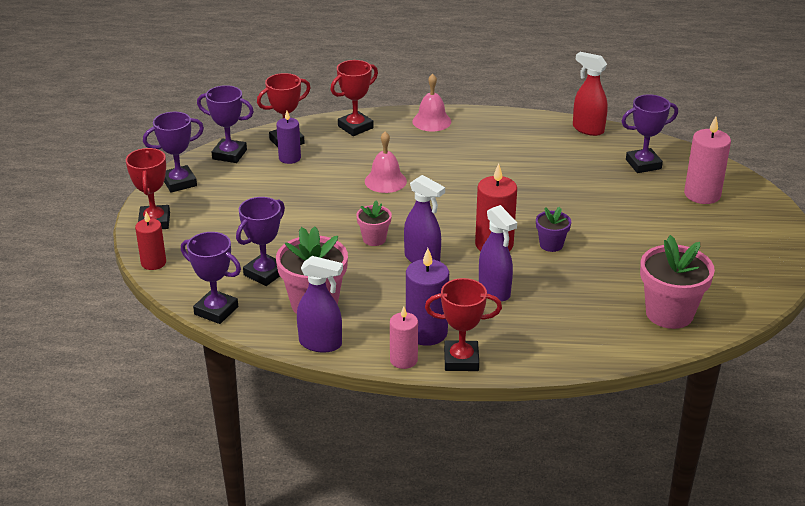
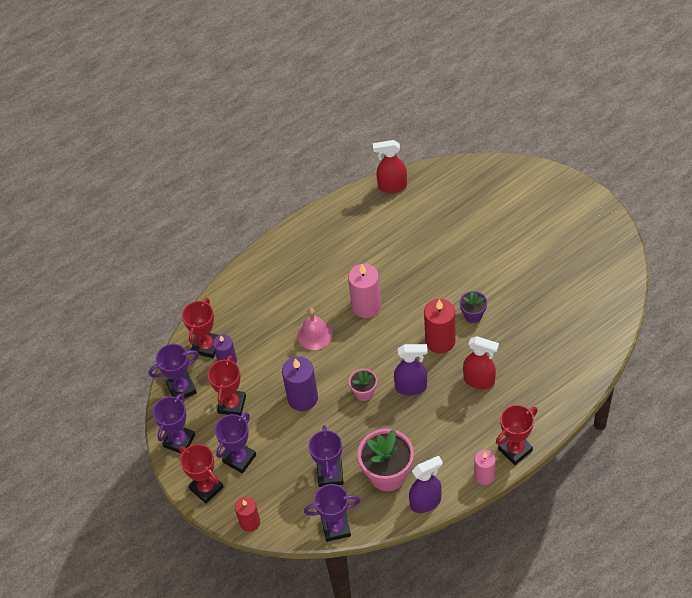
camera: 35 degrees left, 20 degrees up
red trophy [330,60,378,136] -> red trophy moved to [208,355,246,416]
purple candle [406,248,449,346] -> purple candle moved to [282,356,318,411]
pink bell [412,74,451,131] -> none
purple spray bottle [479,205,517,302] -> red spray bottle [463,336,499,389]
purple trophy [622,94,678,173] -> purple trophy moved to [215,412,256,473]
pink flower pot [640,235,715,329] -> none
pink candle [684,116,731,204] -> pink candle moved to [348,264,381,318]

